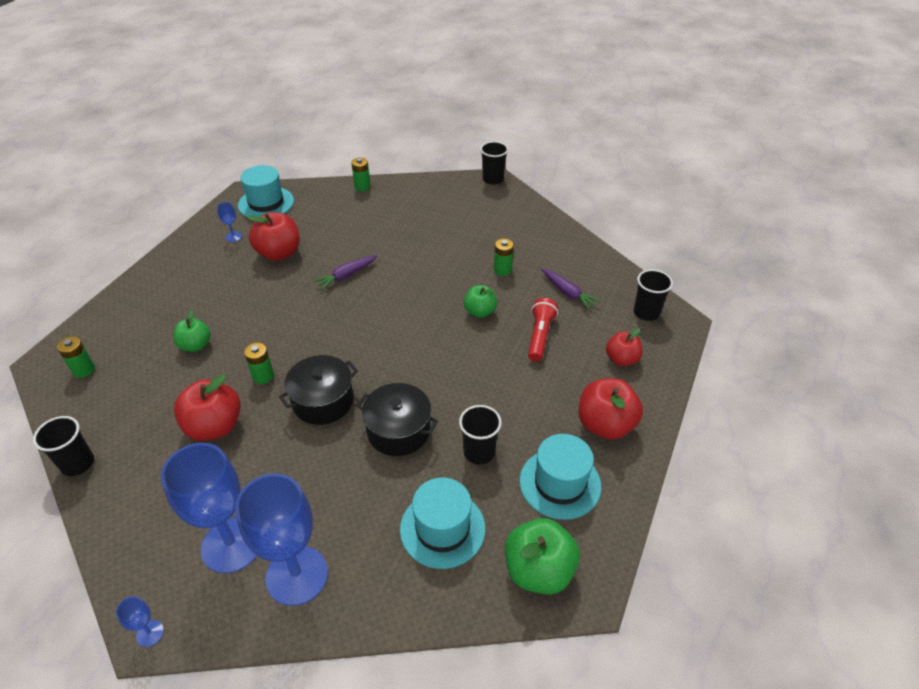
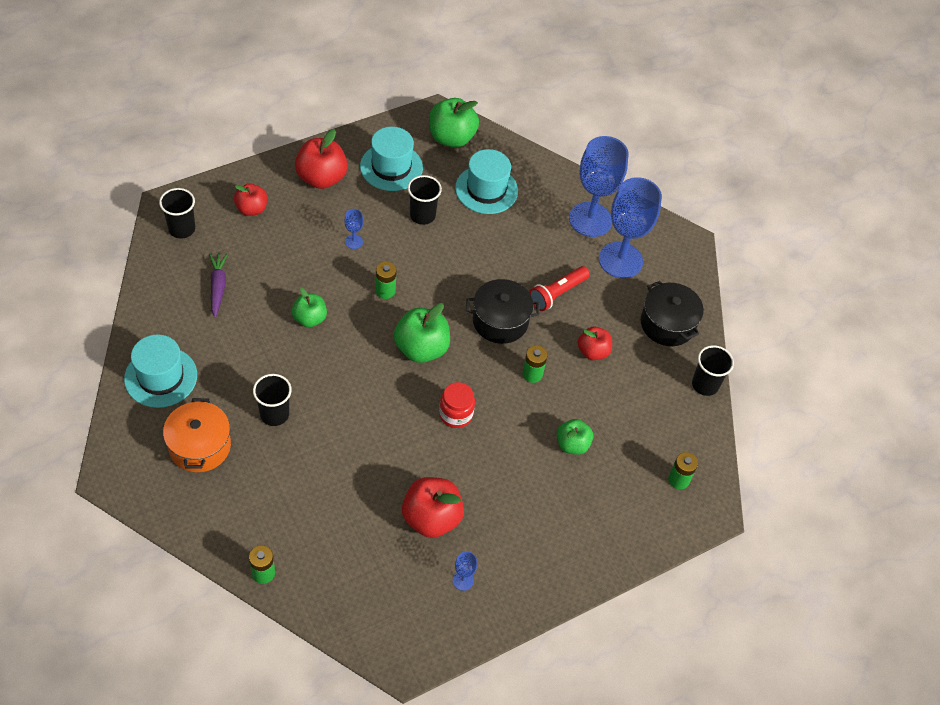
camera: 150 degrees left, 10 degrees up
blue goblet [116,596,164,647] -> blue goblet moved to [344,209,363,249]
red apple [174,375,241,441] -> red apple [578,327,612,360], size x0.63
turquoise hat [238,165,294,217] -> turquoise hat moved to [124,335,197,408]
purple carrot [313,255,377,290] -> none
black pot [357,383,438,456] -> black pot moved to [641,281,704,346]
black cup [480,141,508,185] -> black cup moved to [253,374,292,426]
green battery [494,238,514,276] -> green battery moved to [375,262,397,299]
red flashlight [528,298,558,362] -> red flashlight moved to [529,266,590,311]
none -> orange pot [163,398,231,472]
none -> green apple [394,303,450,363]
none -> red jar [439,382,475,428]

